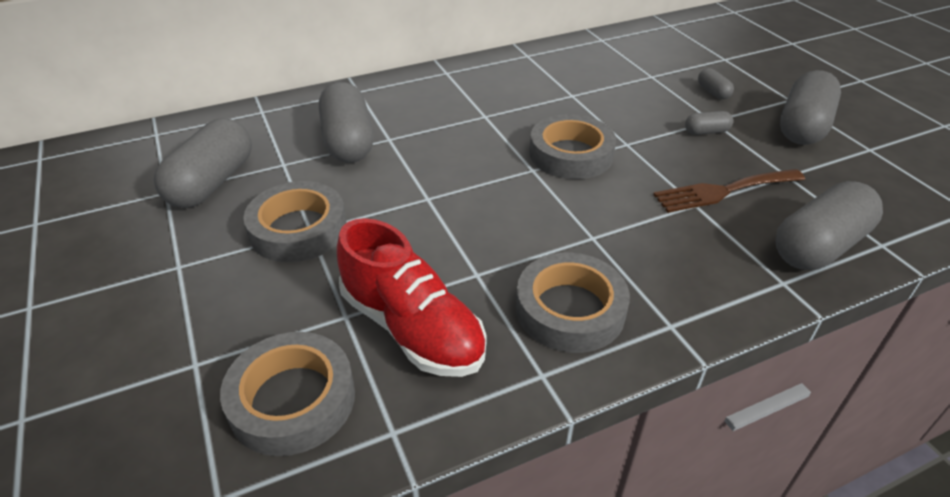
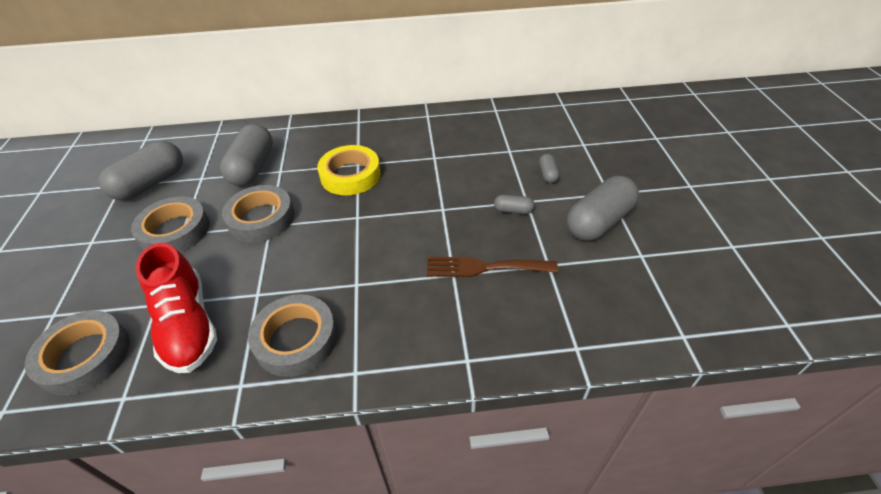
camera: 20 degrees right, 5 degrees up
grey tape [529,114,616,179] -> grey tape moved to [222,185,295,243]
grey capsule [775,181,883,270] -> none
none -> yellow tape [317,145,381,195]

